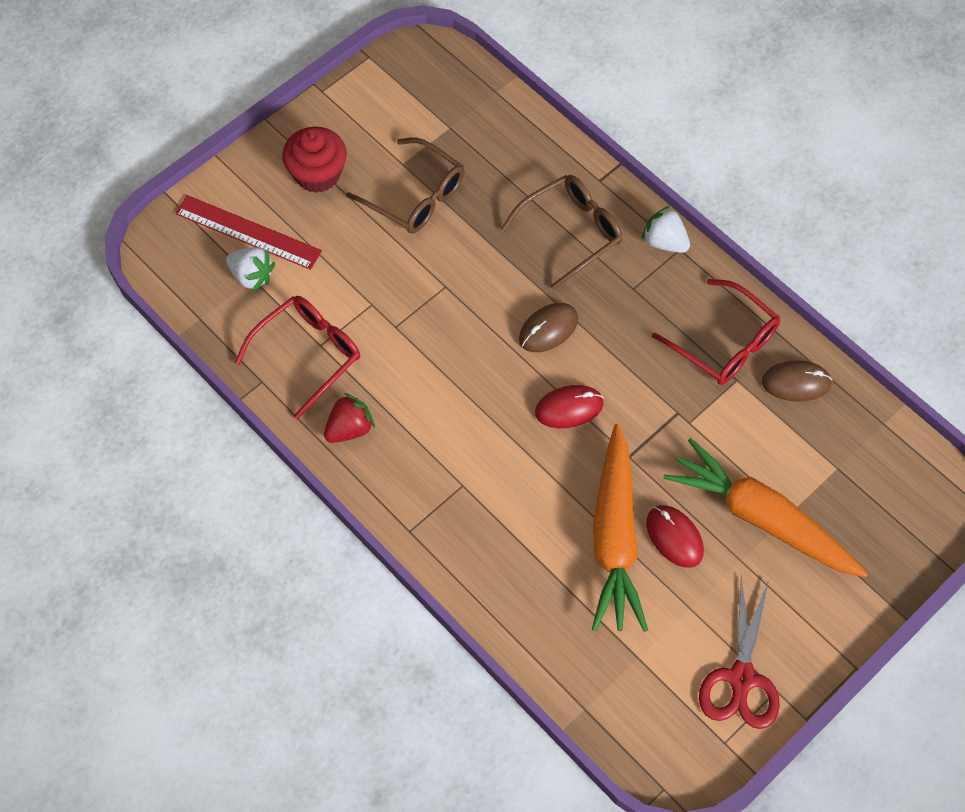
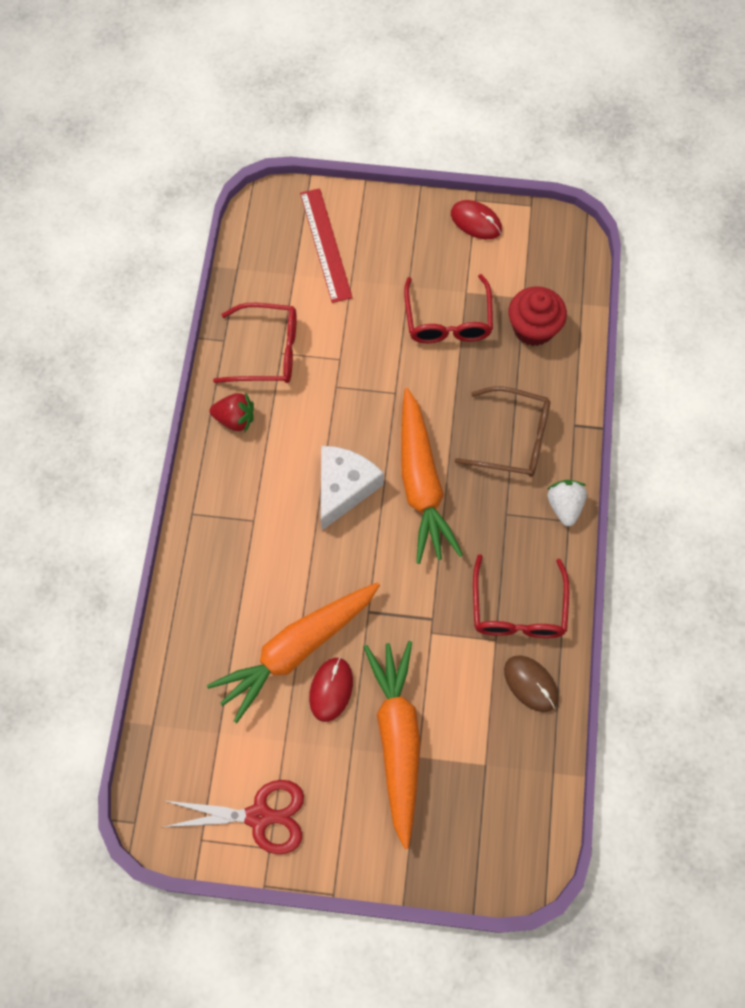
camera: 50 degrees right, 5 degrees up
white strawberry [226,247,275,292] -> none
red cupcake [282,127,347,193] -> red cupcake moved to [509,287,567,346]
brown glasses [346,137,465,234] -> red glasses [404,274,493,343]
brown mouse [519,303,578,352] -> orange carrot [401,388,463,564]
red mouse [535,385,604,428] -> red mouse moved to [451,200,502,239]
red scissors [699,576,780,729] -> red scissors turned 150 degrees counterclockwise [164,780,304,854]
none -> white cheese [321,446,384,530]

